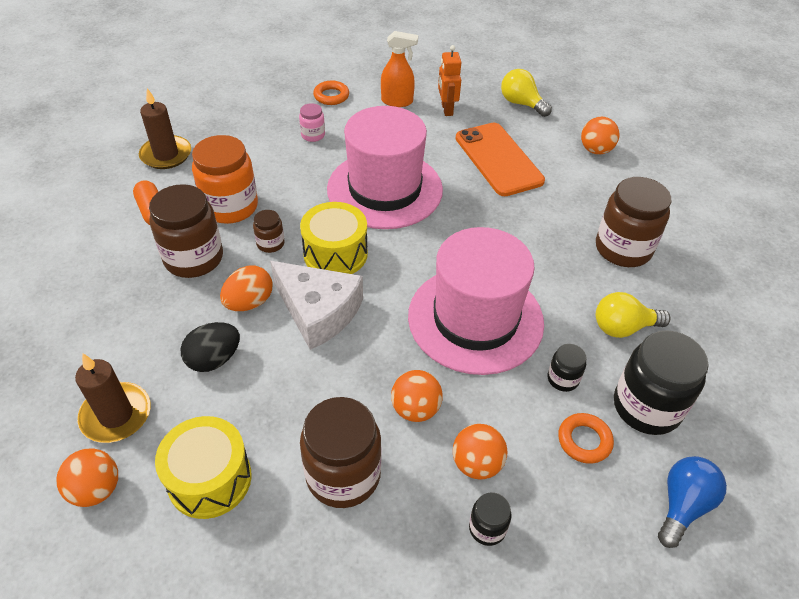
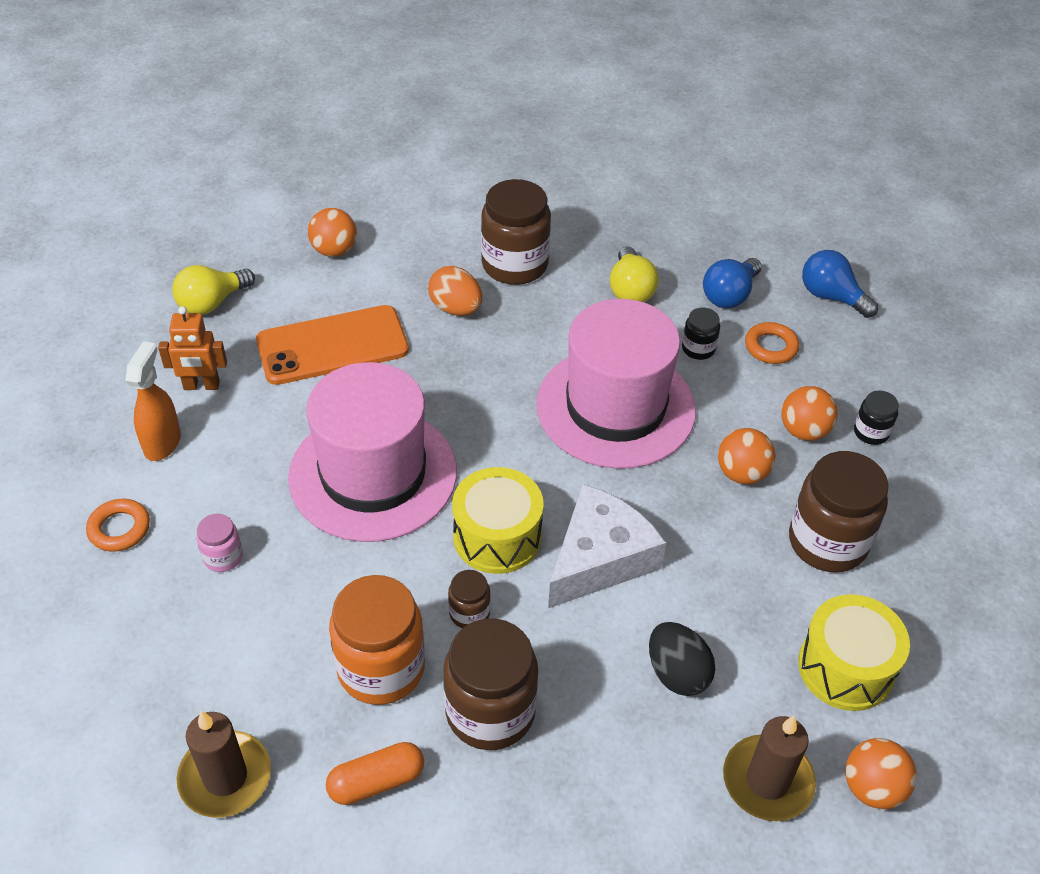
camera: 85 degrees left, 0 degrees up
orange egg [220,265,273,311] -> orange egg moved to [428,266,482,316]
black jar [614,330,709,435] -> blue light bulb [703,258,762,308]

